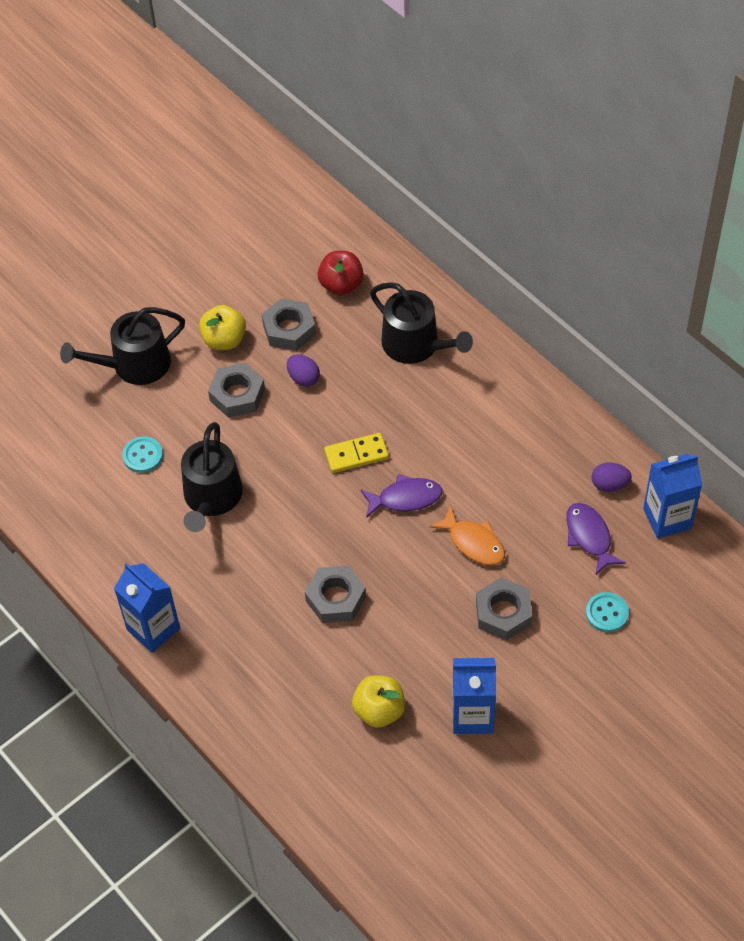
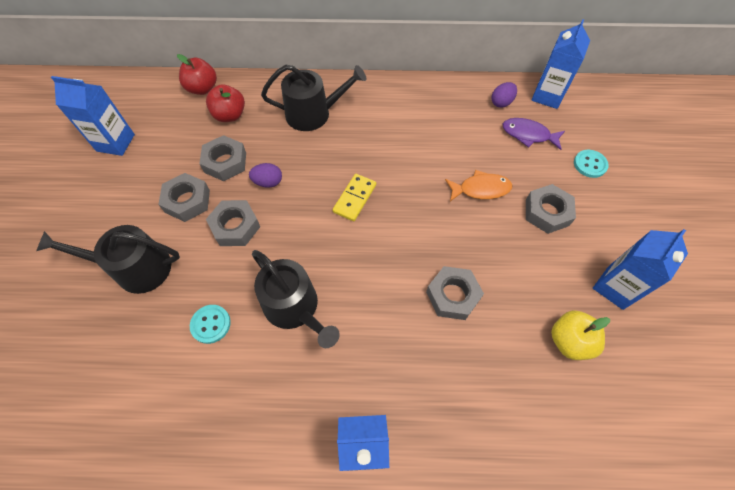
camera: 50 degrees left, 5 degrees up
black watering can [60,307,185,385] -> black watering can turned 75 degrees clockwise [36,225,180,294]
yellow apple [199,305,246,350] -> grey nut [158,173,210,222]
purple fish [360,474,443,518] -> none
none -> blue carton [51,76,135,156]
none -> red apple [177,54,217,95]

